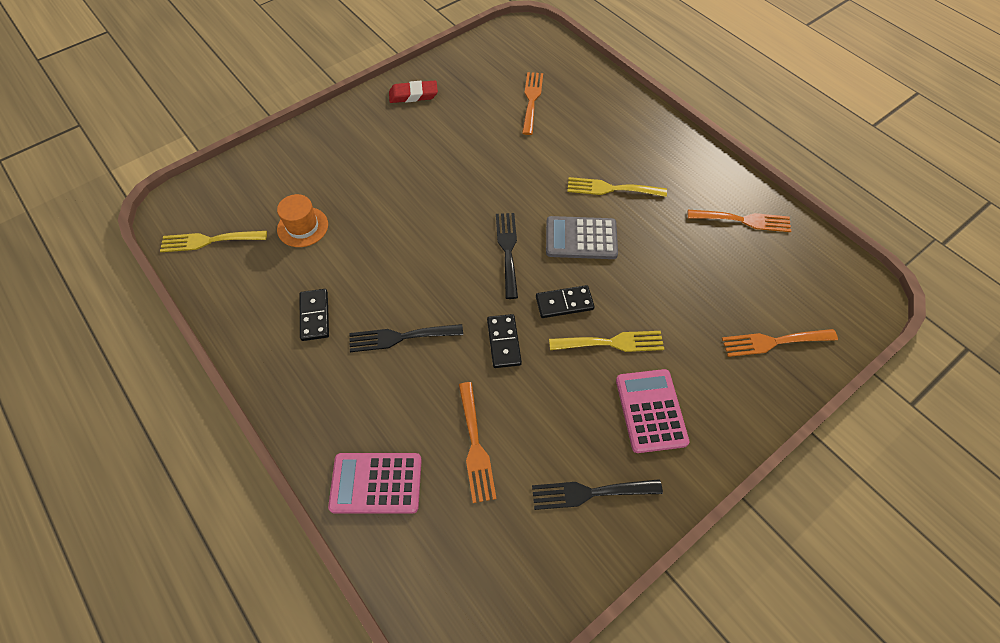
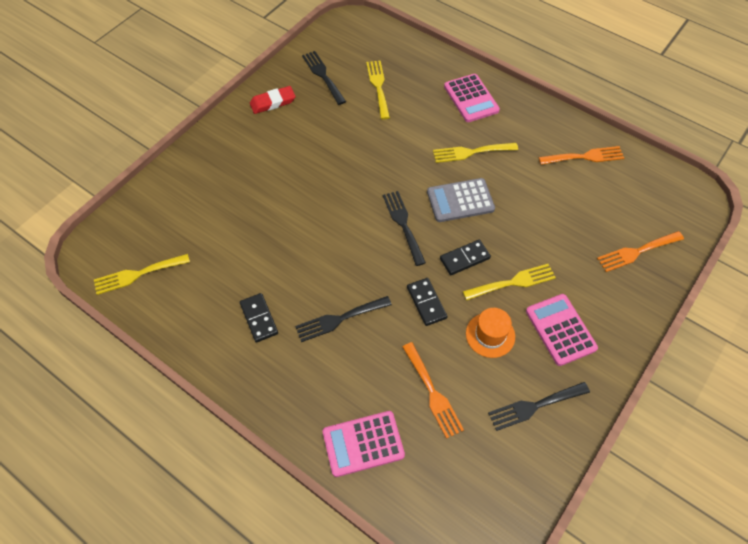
camera: 15 degrees left, 0 degrees up
orange hat [277,194,328,247] -> orange hat moved to [466,308,515,358]
orange fork [522,72,543,135] -> yellow fork [366,61,390,119]
none -> black fork [302,51,346,105]
none -> pink calculator [444,74,500,122]

